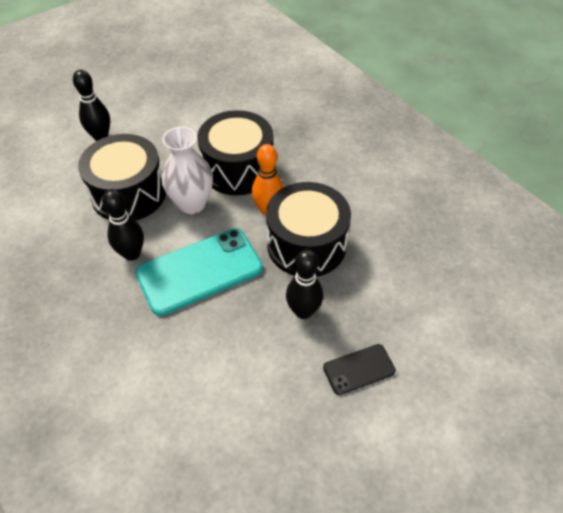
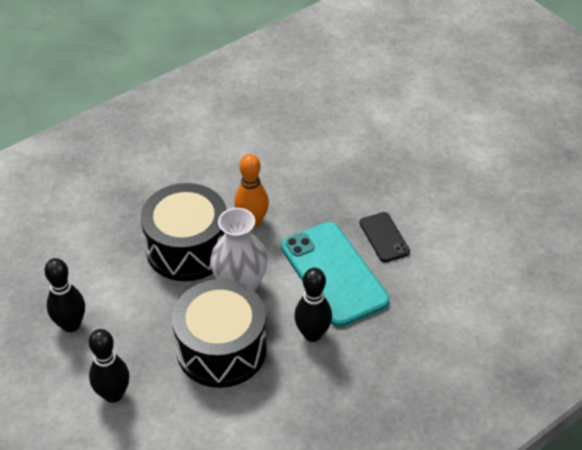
camera: 90 degrees left, 5 degrees down
black drum [266,182,351,277] -> none
black bowling pin [286,249,323,319] -> black bowling pin moved to [44,258,85,332]
black phone [323,344,396,395] -> black phone moved to [360,212,410,262]

